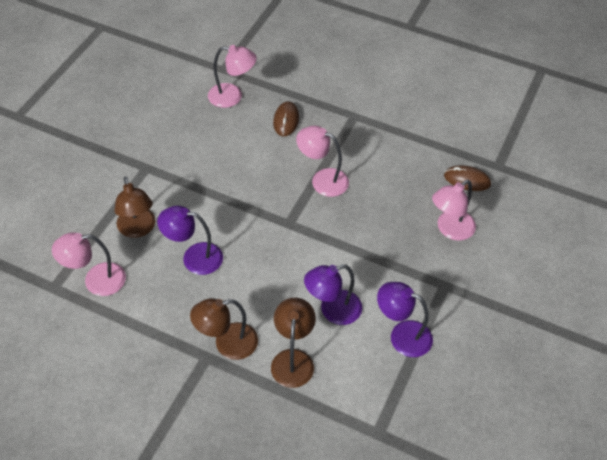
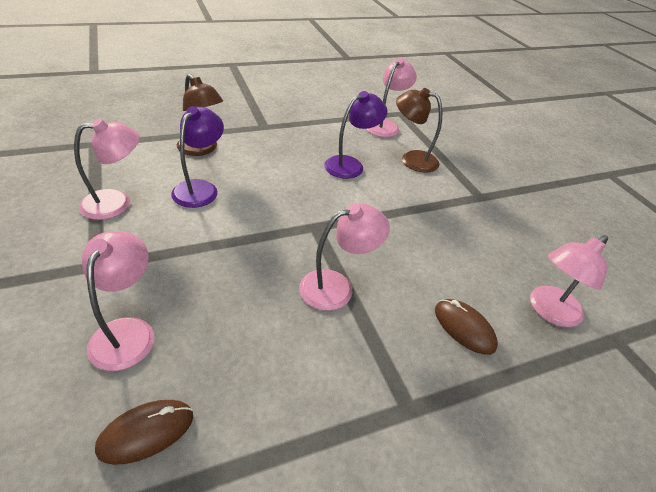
camera: 130 degrees right, 10 degrees down
brown lamp [190,298,258,360] -> none
purple lamp [377,282,433,357] -> pink lamp [74,119,140,220]

